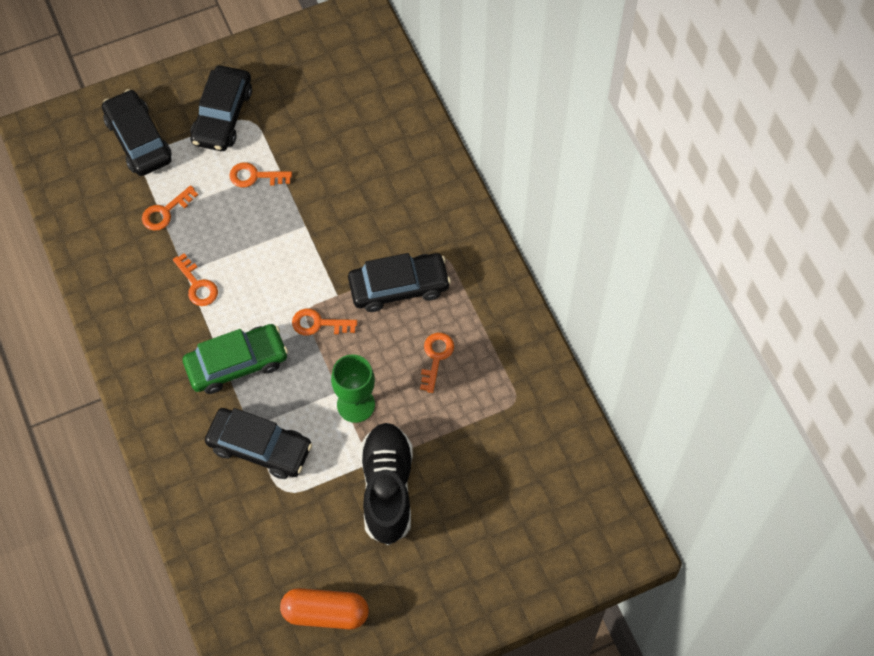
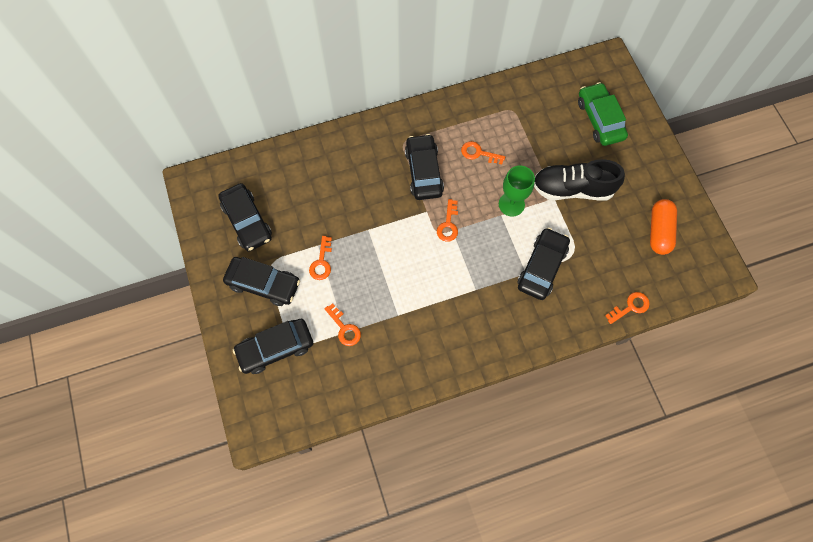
camera: 85 degrees left, 5 degrees up
orange key [173,253,218,306] -> orange key moved to [605,292,650,324]
green car [183,324,288,394] -> green car moved to [578,82,628,146]
none -> black car [218,183,272,251]

